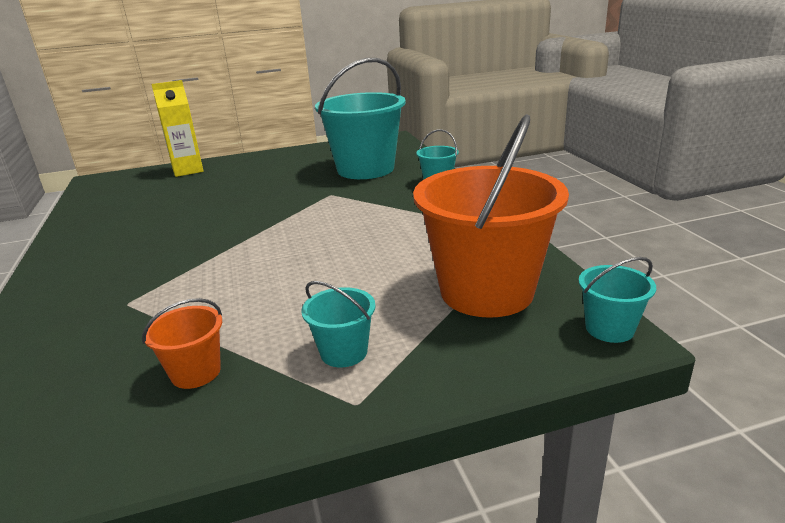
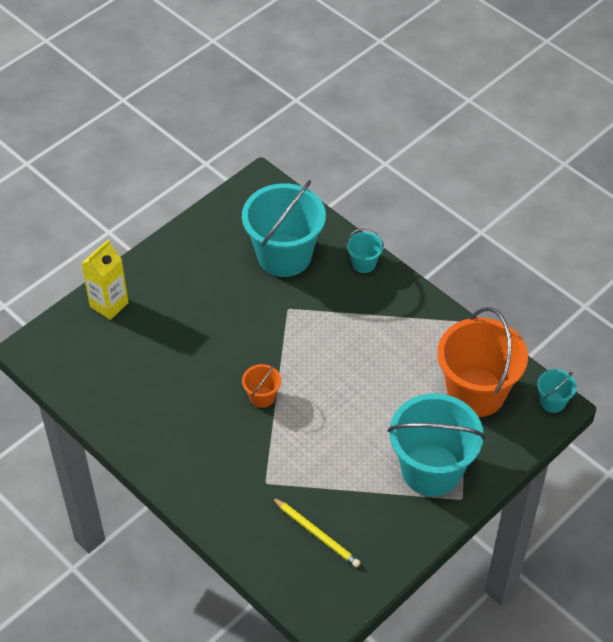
camera: 30 degrees left, 25 degrees up
orange bucket [142,298,222,389] -> orange bucket moved to [242,364,281,408]
turquoise bucket [301,281,376,367] -> turquoise bucket [388,394,485,496], size x2.26
none -> yellow pencil [272,497,361,567]

